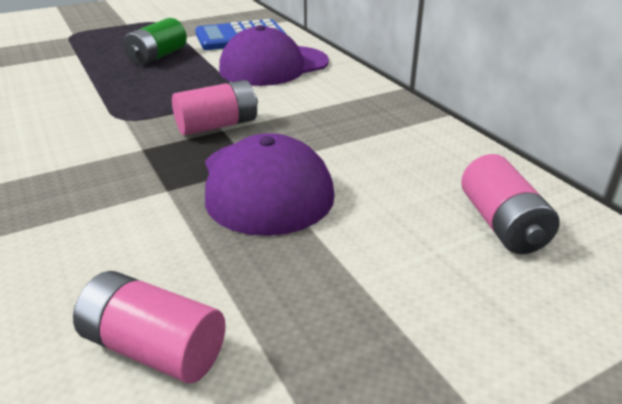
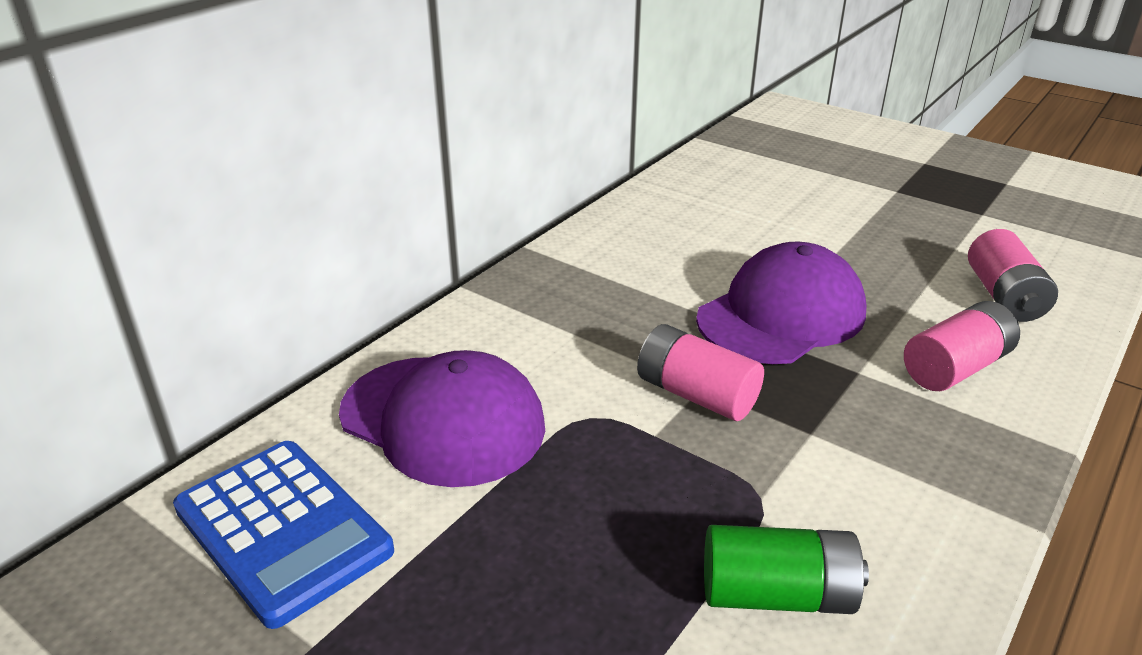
camera: 115 degrees left, 0 degrees up
green battery [123,18,187,66] -> green battery moved to [704,525,869,614]
pink battery [461,154,560,254] -> pink battery moved to [904,301,1020,391]

